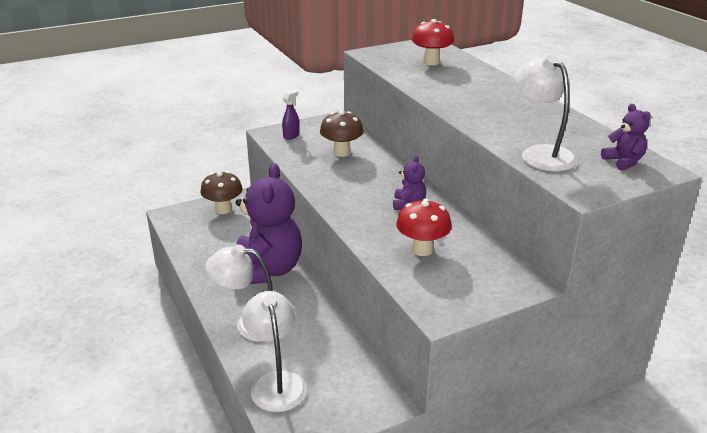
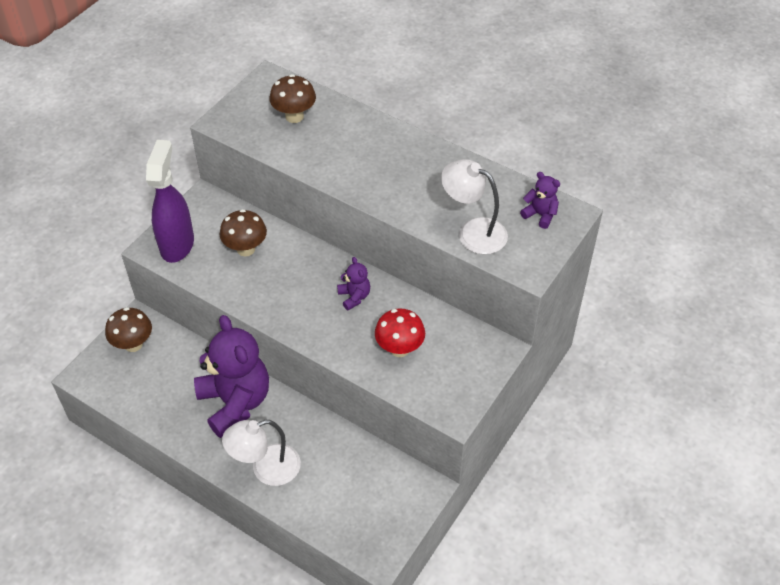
camera: 30 degrees left, 20 degrees up
white lamp [242,291,307,412] -> none
purple spray bottle [282,90,299,140] -> purple spray bottle [146,140,194,263], size x2.33
red mushroom [411,19,454,65] -> brown mushroom [269,74,316,123]

